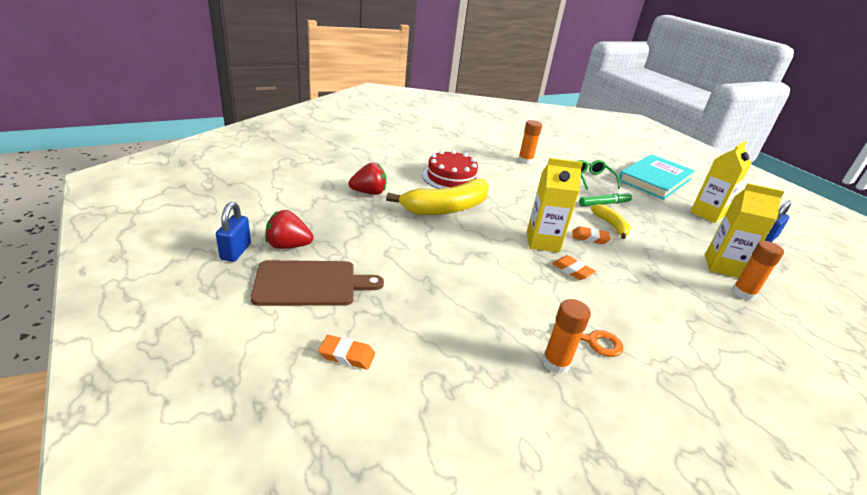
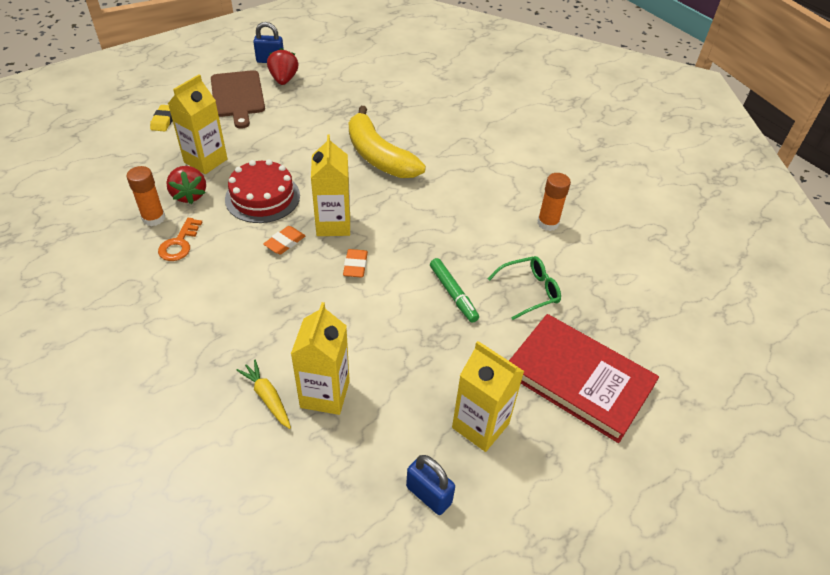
camera: 85 degrees right, 15 degrees up
orange eraser [318,335,375,370] -> yellow eraser [150,105,173,132]
red strawberry [348,163,387,195] -> red strawberry moved to [166,166,206,204]
red cake [422,150,480,189] -> red cake moved to [225,159,300,223]
yellow banana [591,204,630,239] -> none
turquoise book [619,154,695,200] -> red book [509,314,659,443]
orange glue stick [732,241,784,301] -> yellow carrot [236,360,291,429]
none -> yellow carton [168,74,228,174]

